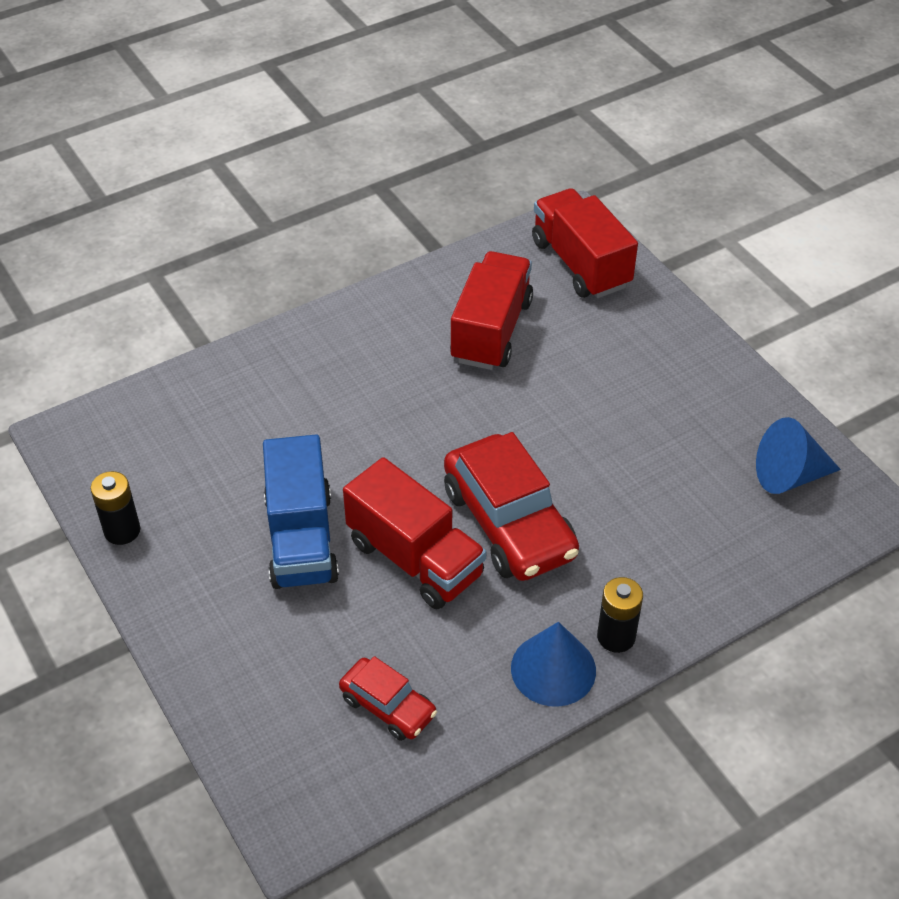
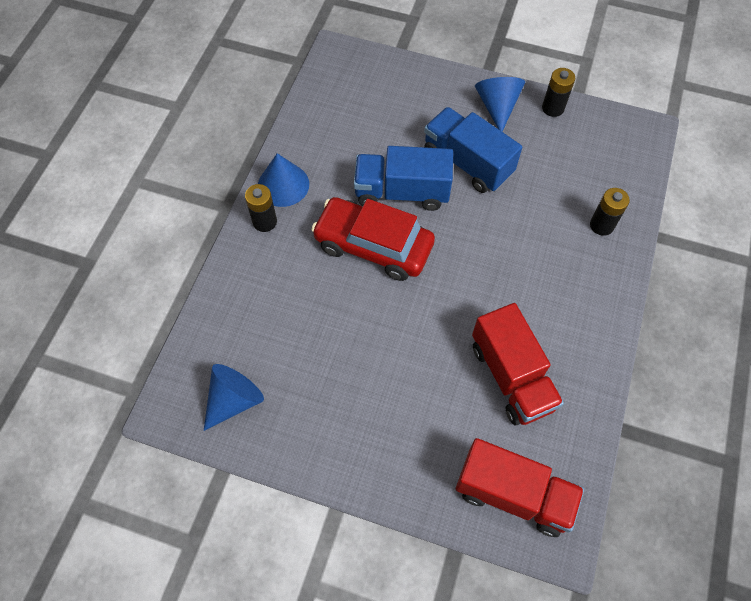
camera: 140 degrees right, 15 degrees up
red car [339,656,437,741] -> none
red truck [343,457,486,609] -> blue truck [354,146,453,211]
none -> blue cone [475,77,525,131]
none -> black battery [590,188,630,236]

